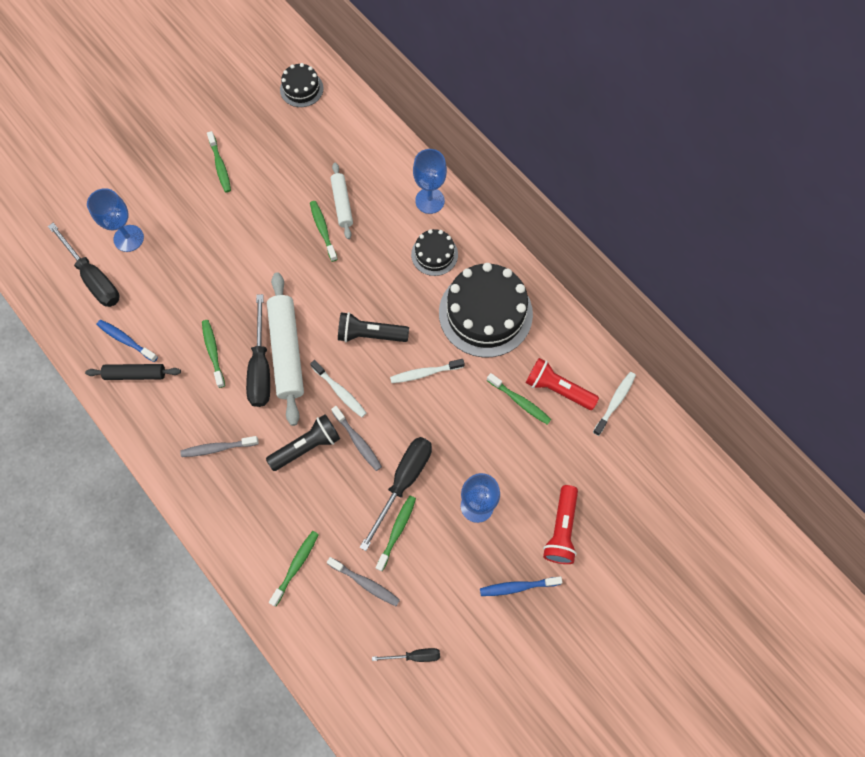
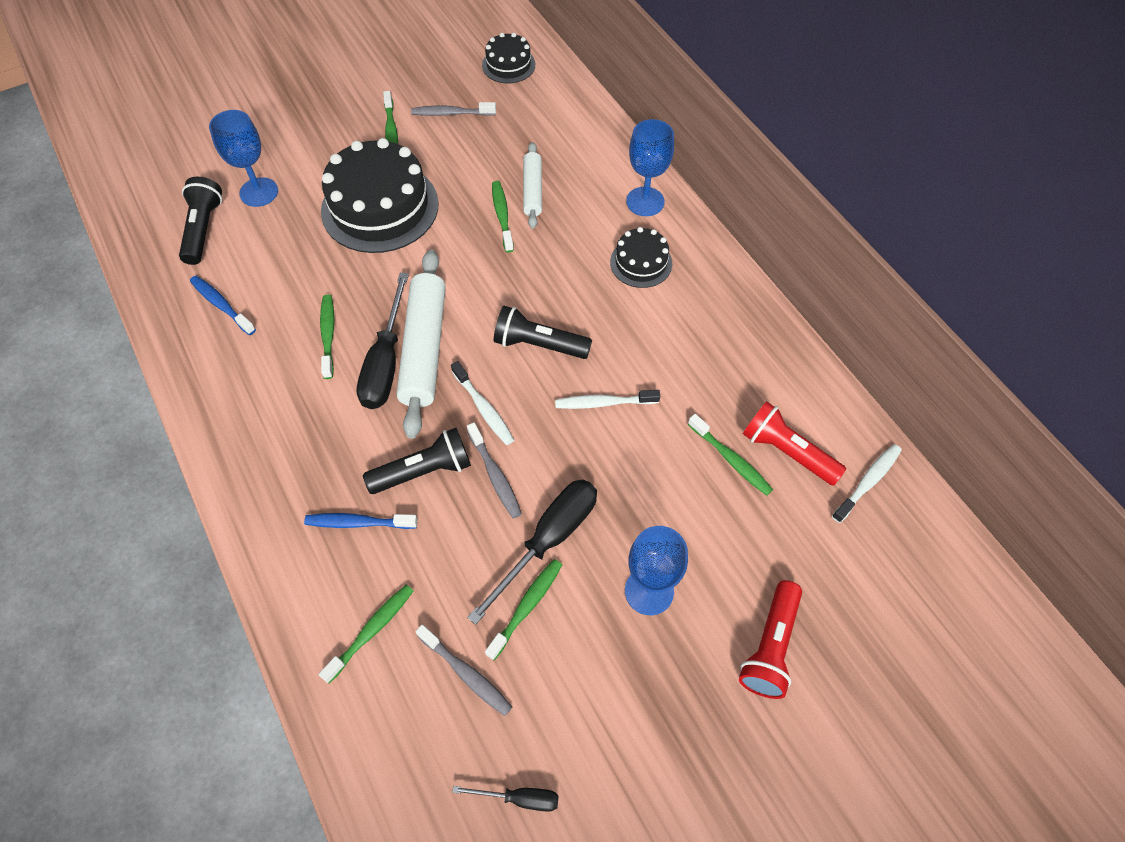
camera: 10 degrees right, 10 degrees down
black screwdriver [48,223,120,307] -> black flashlight [179,177,222,265]
black rolling pin [85,364,181,380] -> none
grey toothbrush [180,436,259,457] -> grey toothbrush moved to [411,102,496,116]
black cake [439,263,533,357] -> black cake moved to [321,138,439,253]
blue toothbrush [480,576,563,596] -> blue toothbrush moved to [304,513,417,529]

